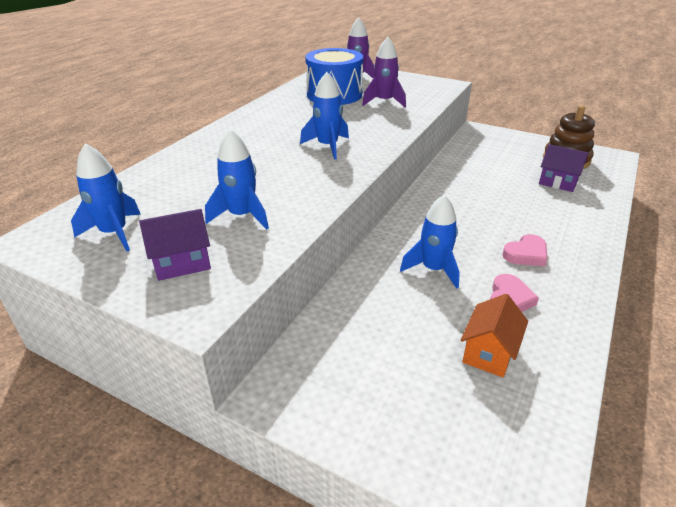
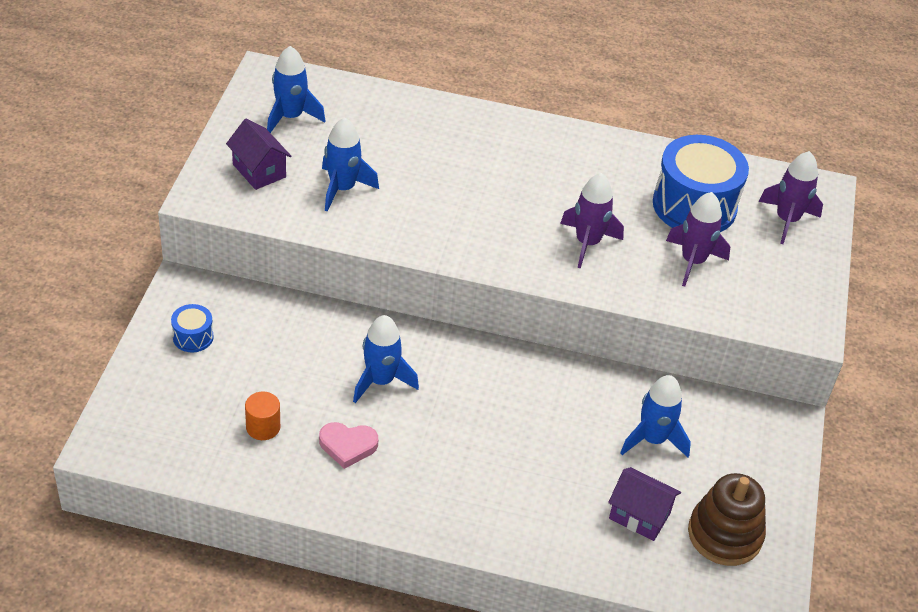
camera: 70 degrees right, 10 degrees up
blue rocket [300,72,349,159] -> blue rocket moved to [620,375,691,457]
orange house [460,294,528,378] -> orange cylinder [245,392,280,440]
pink heart [502,234,547,266] -> none
purple house [539,144,588,192] -> purple house turned 75 degrees counterclockwise [608,467,681,541]
none -> blue drum [171,304,214,352]
none -> purple rocket [560,173,624,268]

